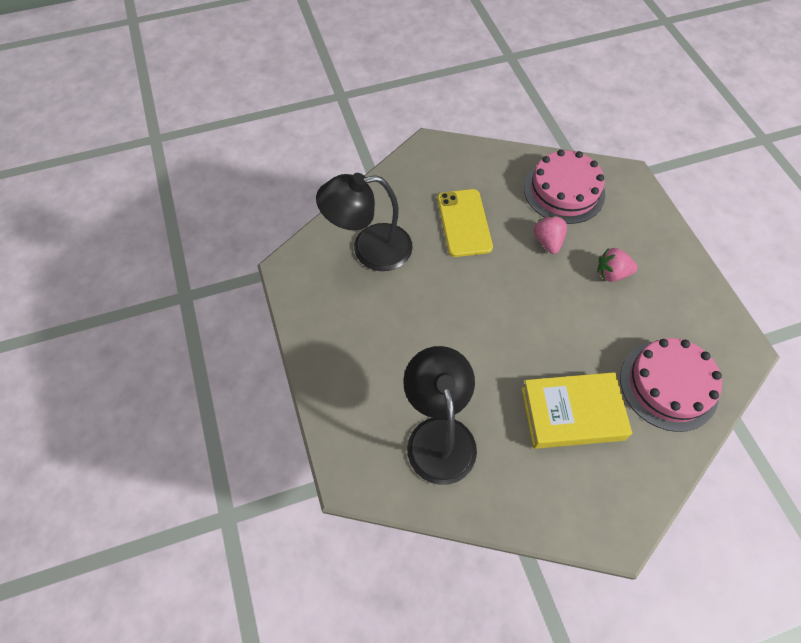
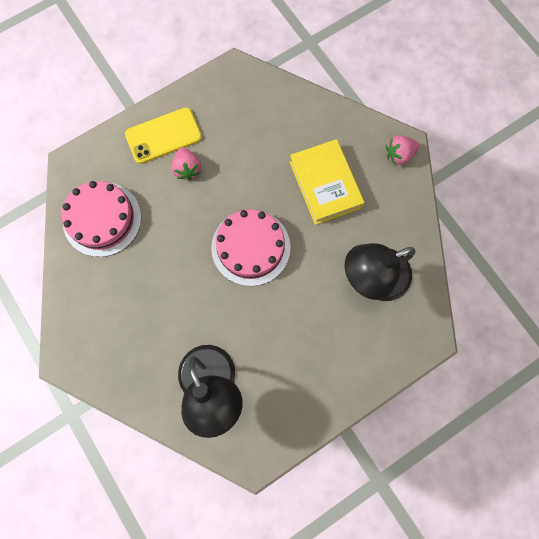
camera: 105 degrees left, 15 degrees up
yellow phone [437,189,493,257] -> yellow phone moved to [125,107,202,164]
pink strawberry [534,216,567,254] -> pink strawberry moved to [386,135,419,165]
pink cake [620,338,722,432] -> pink cake moved to [211,209,290,286]

